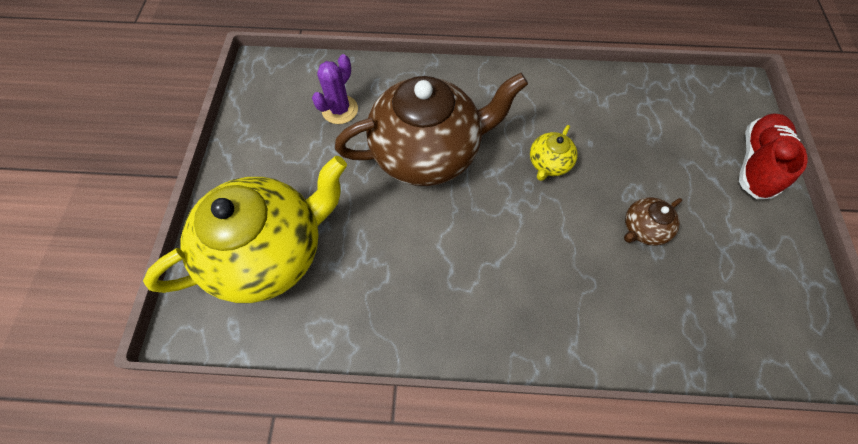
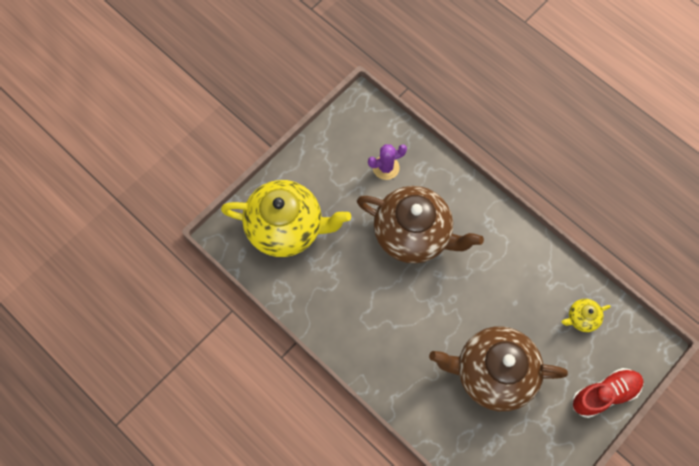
camera: 40 degrees right, 5 degrees up
yellow teapot [530,125,578,181] -> yellow teapot moved to [562,299,611,332]
brown teapot [624,197,682,246] -> brown teapot [429,326,568,411], size x2.39

